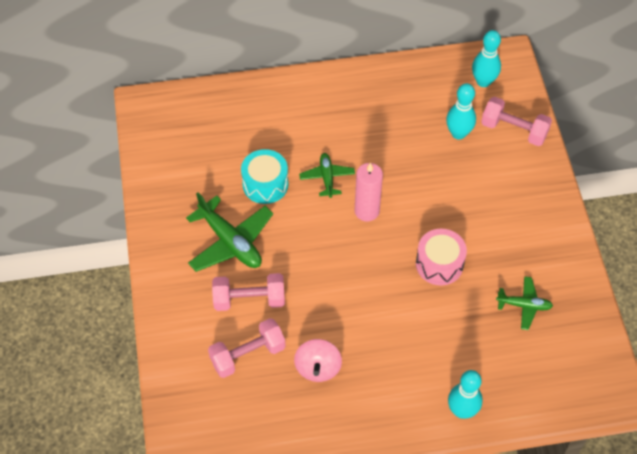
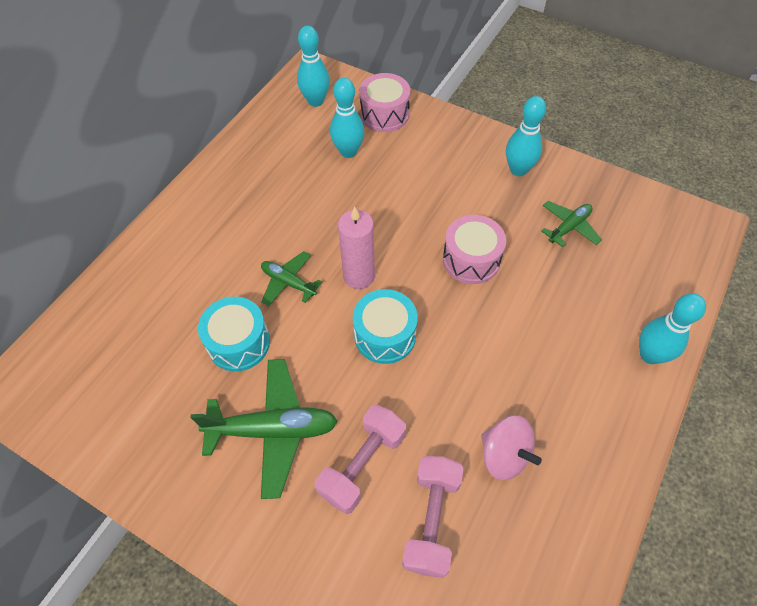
camera: 50 degrees left, 0 degrees up
pink dumbbell [481,97,552,146] -> pink drum [359,73,410,132]
none -> turquoise drum [353,289,418,364]
none -> turquoise bowling pin [506,96,546,176]

